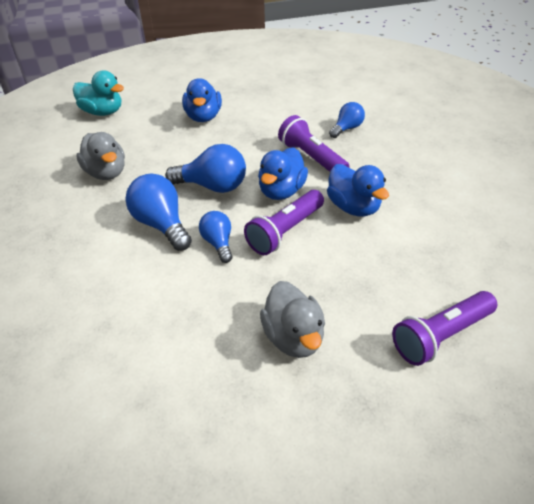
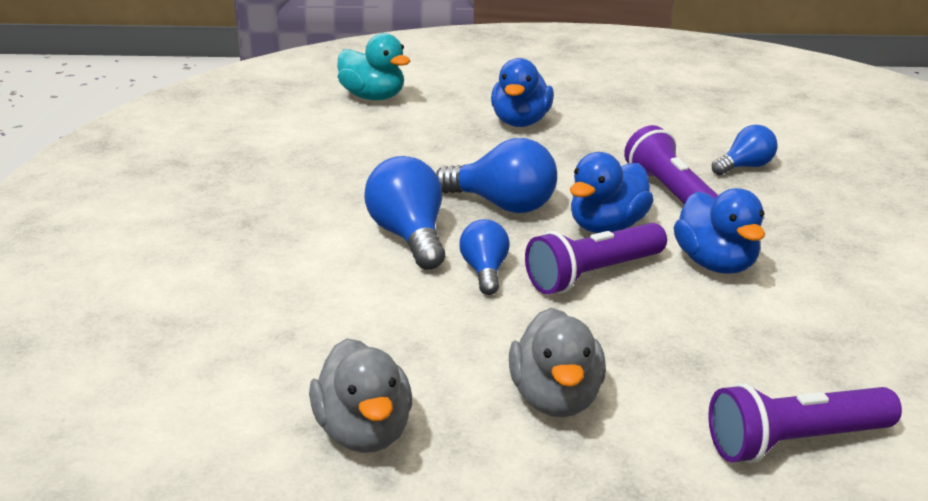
camera: 15 degrees right, 15 degrees down
grey duck [76,132,125,180] -> grey duck moved to [309,338,412,453]

